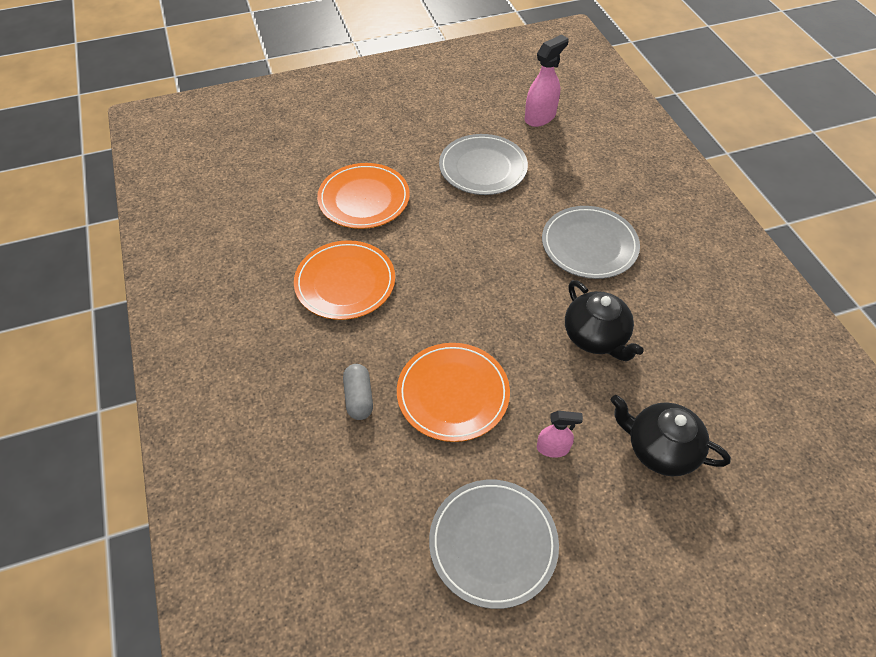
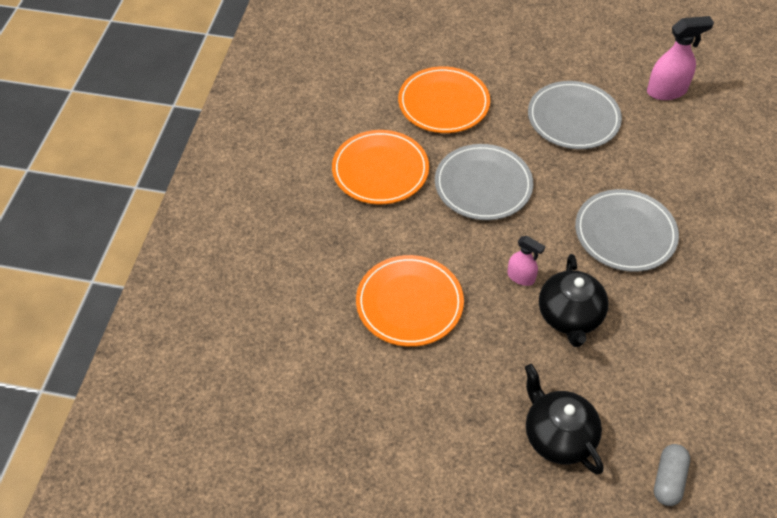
camera: 30 degrees right, 0 degrees up
grey capsule [343,364,373,420] -> grey capsule moved to [654,444,690,506]
grey plate [429,480,559,609] -> grey plate moved to [435,144,533,220]
pink spray bottle [537,411,583,458] -> pink spray bottle moved to [507,236,545,286]

